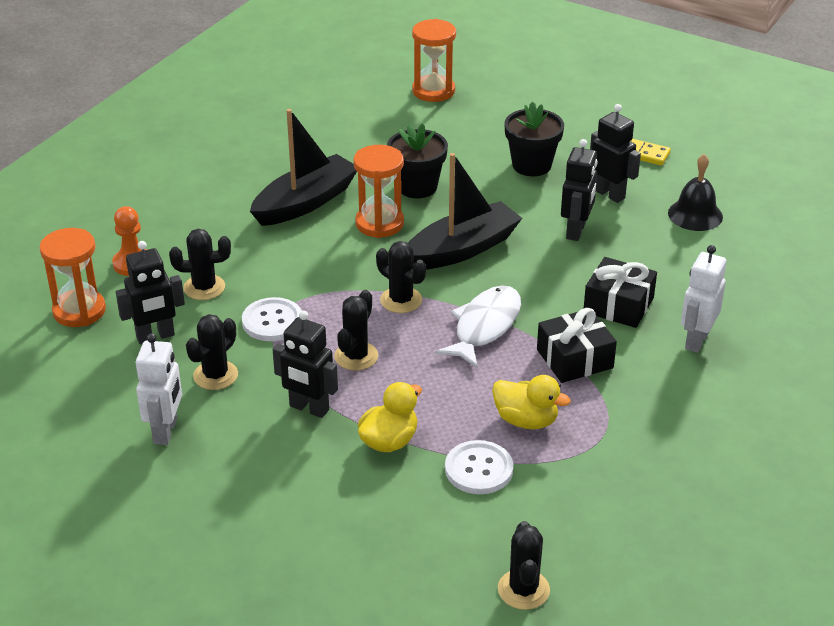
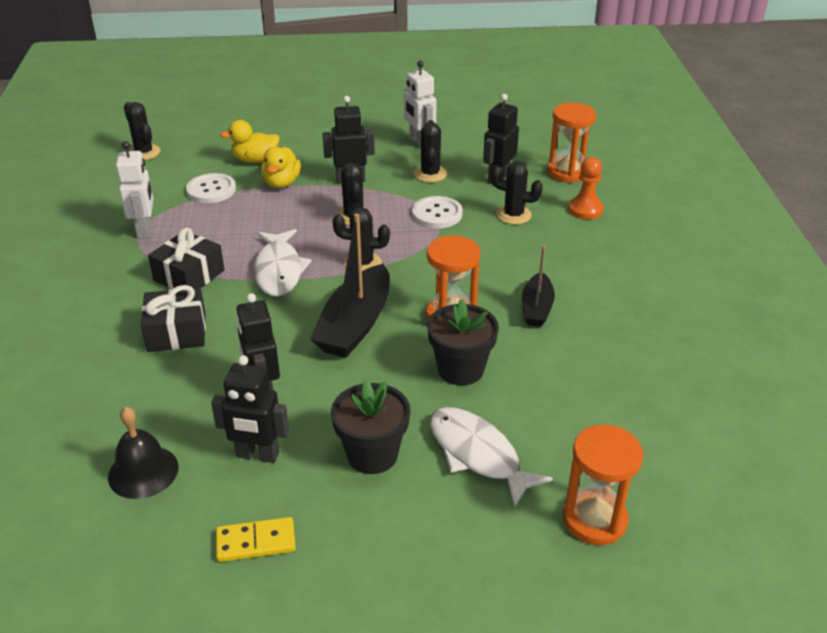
camera: 145 degrees right, 0 degrees up
black cactus [169,229,231,300] -> black cactus turned 60 degrees clockwise [491,161,543,225]
black boat [250,109,357,226] -> black boat [522,245,555,327], size x0.59
yellow duck [492,375,571,429] -> yellow duck moved to [220,120,280,163]
white robot [681,245,727,353] -> white robot moved to [116,141,153,238]
none -> white fish [430,407,553,508]

